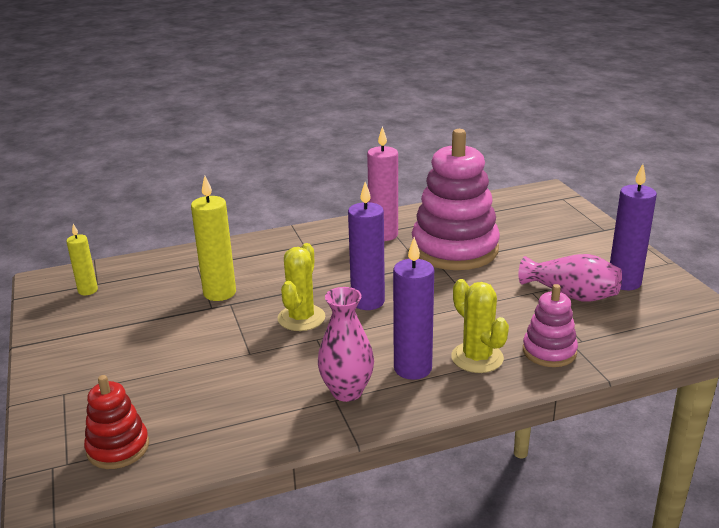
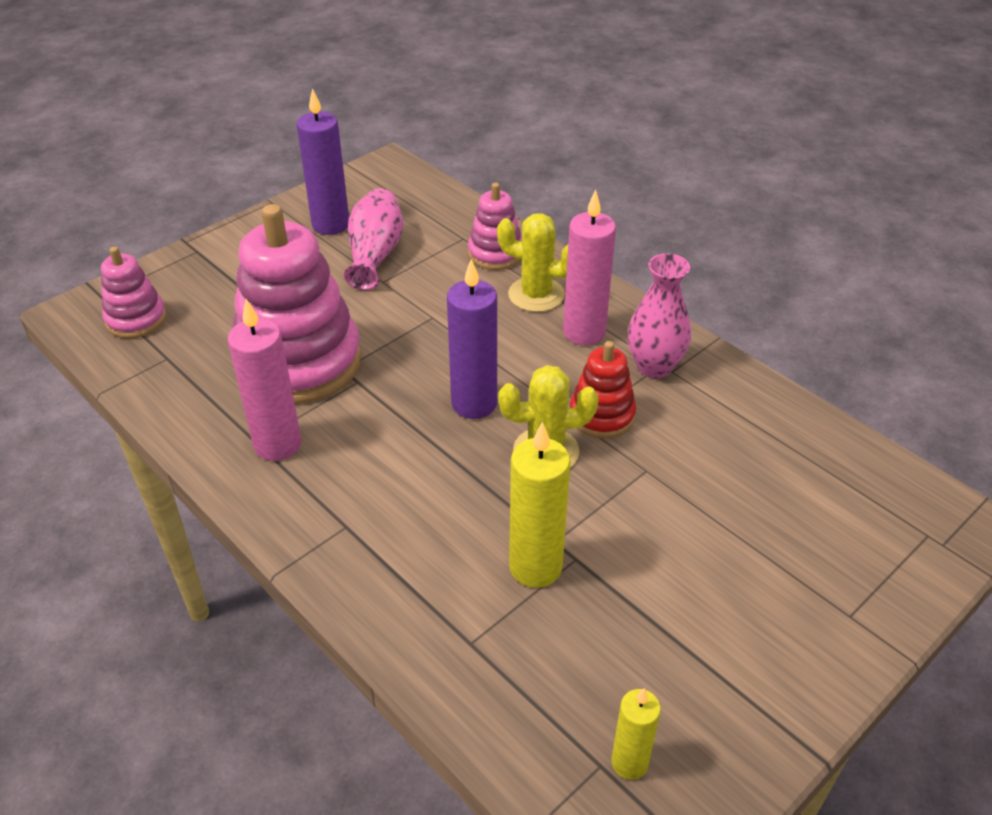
camera: 115 degrees left, 15 degrees up
red stacking toy [84,375,149,469] -> red stacking toy moved to [570,341,636,439]
purple candle [393,237,434,380] -> pink candle [563,190,616,345]
yellow cactus [451,279,509,373] -> yellow cactus turned 75 degrees clockwise [497,213,568,312]
none -> pink stacking toy [101,247,167,338]

